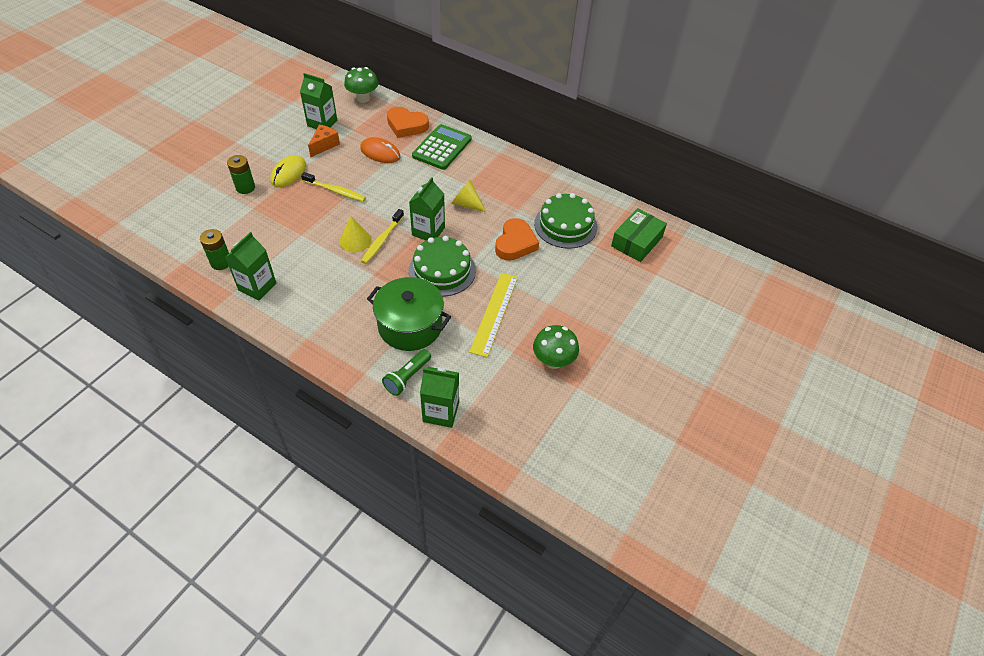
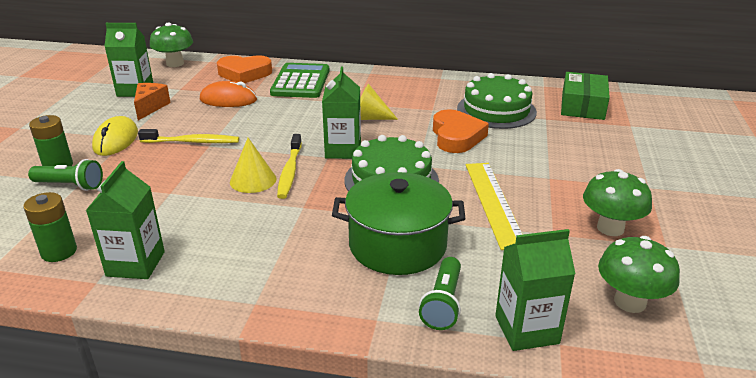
camera: 20 degrees left, 20 degrees down
none -> green flashlight [28,159,103,191]
none -> green mushroom [598,236,680,313]

